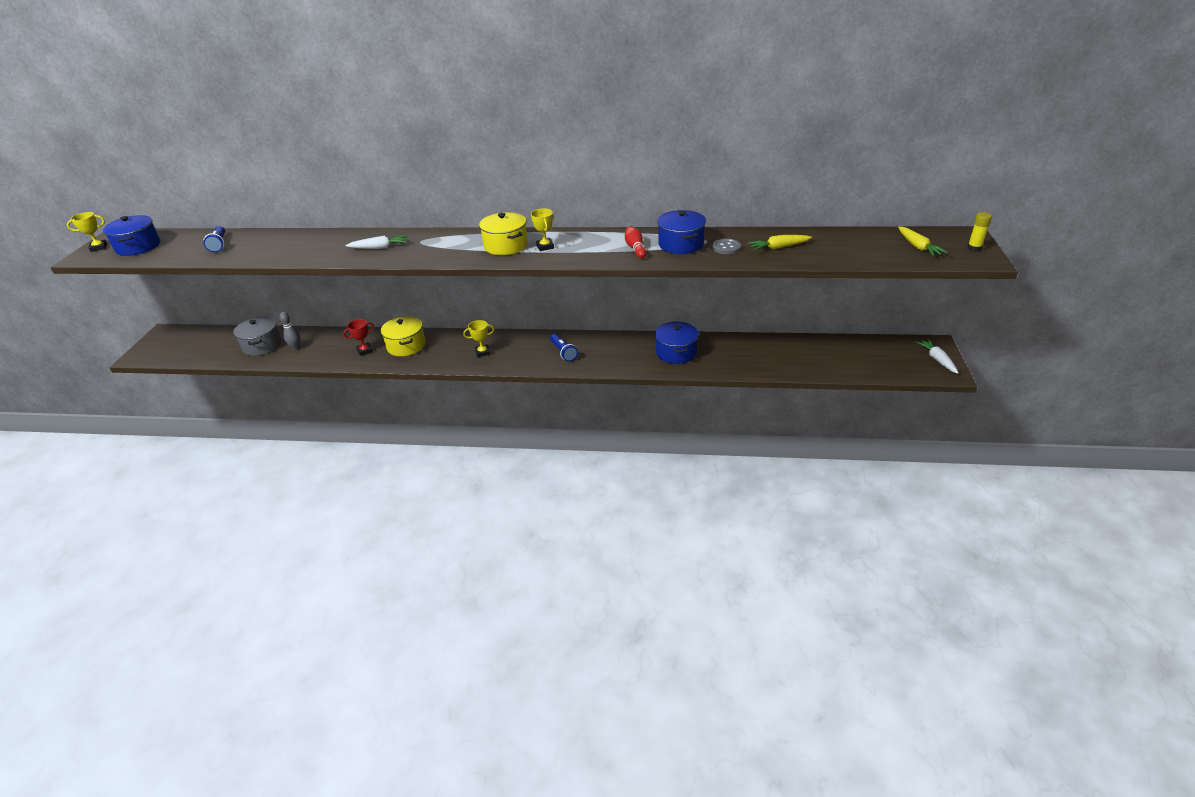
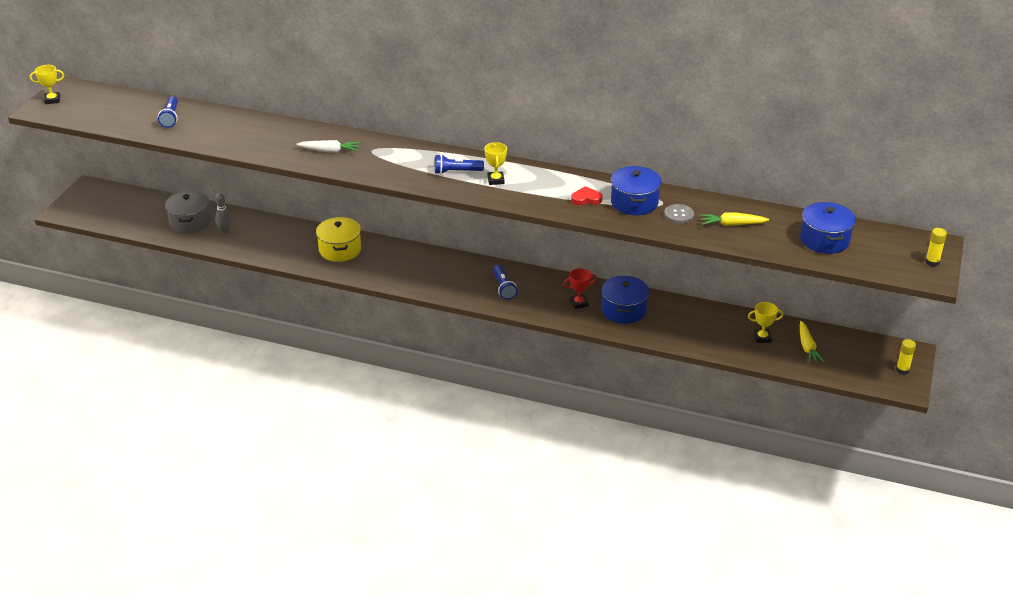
camera: 10 degrees right, 0 degrees up
blue pot [103,215,160,256] -> blue pot moved to [800,202,856,254]
red trophy [343,319,374,356] -> red trophy moved to [563,268,597,309]
yellow trophy [463,320,494,357] -> yellow trophy moved to [748,302,784,343]
yellow pot [479,212,528,255] -> blue flashlight [435,154,484,174]
red bowling pin [625,226,646,258] -> red heart [571,186,602,205]
yellow carrot [898,227,948,256] -> yellow carrot moved to [800,321,825,364]
white carrot [915,339,958,374] -> yellow glue stick [896,339,916,375]

